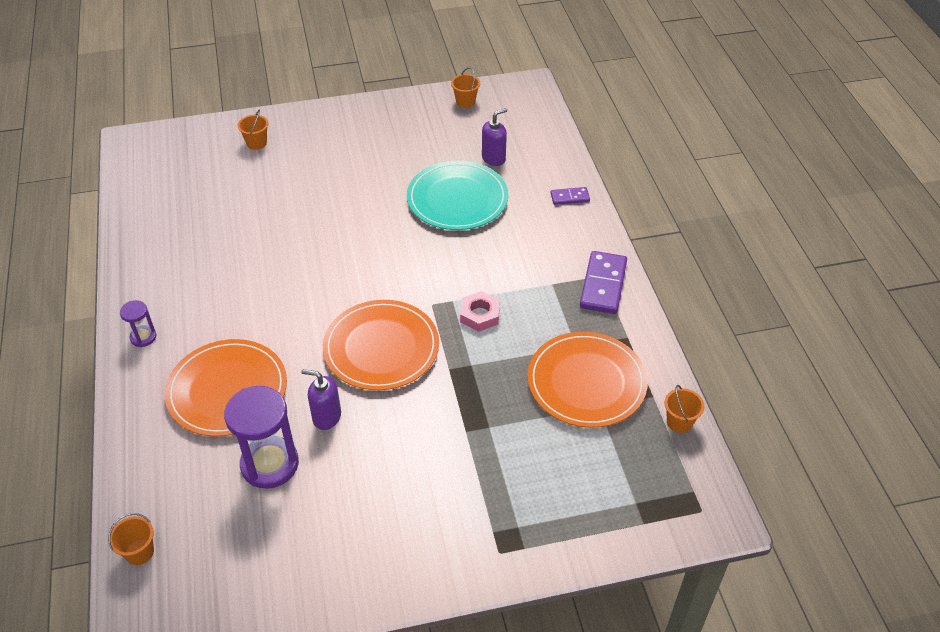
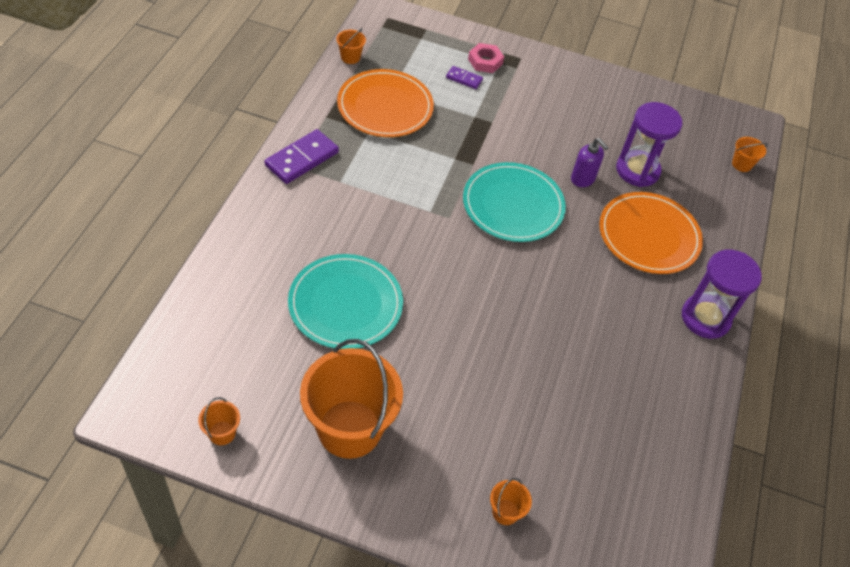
camera: 155 degrees left, 5 degrees up
purple hourglass [120,300,157,347] -> purple hourglass [682,250,762,339], size x2.02
orange plate [323,300,439,390] -> turquoise plate [463,162,566,242]
pink nut [460,291,500,332] -> pink nut moved to [468,43,504,73]
purple soap dispenser [482,108,507,166] -> none
purple domino [551,187,590,205] -> purple domino moved to [446,66,483,89]
none -> orange bucket [300,339,403,459]

